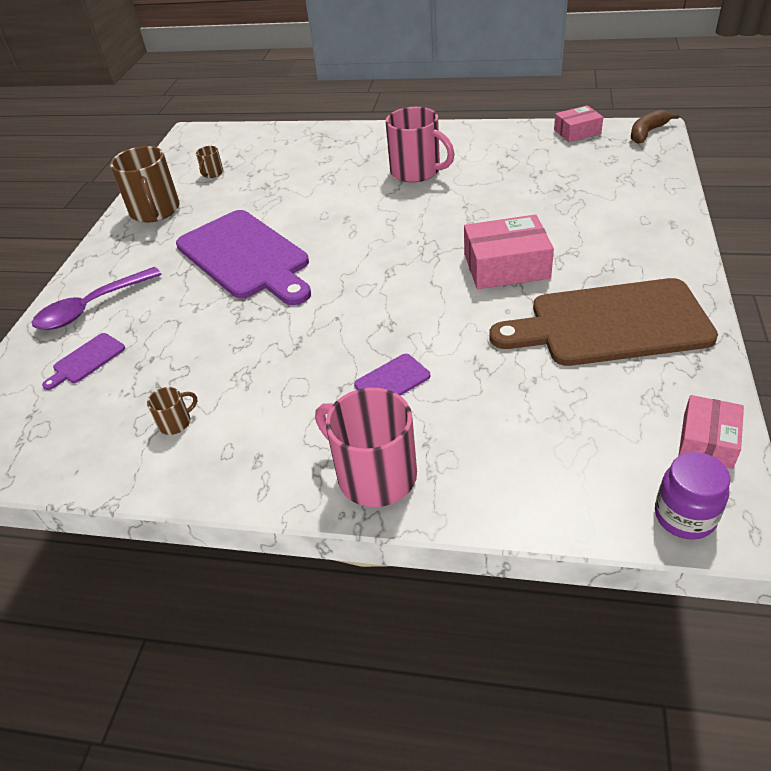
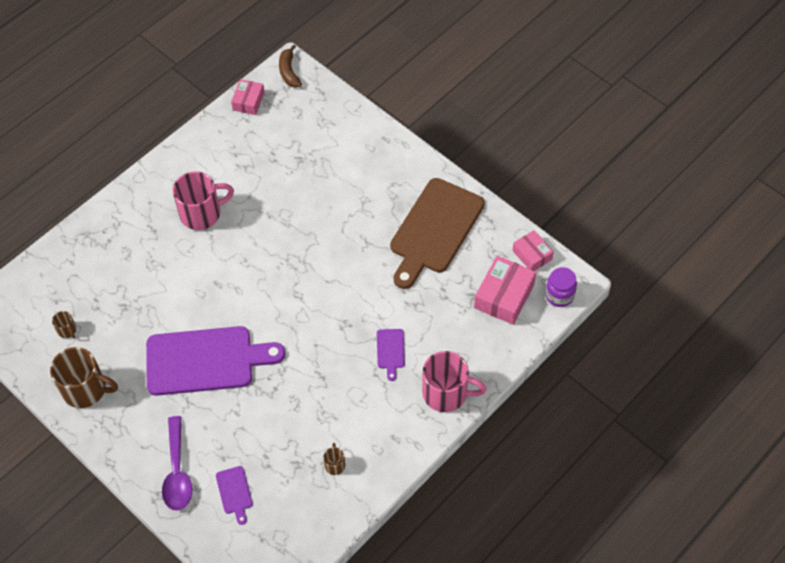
camera: 60 degrees left, 15 degrees up
pink mug [315,388,417,507] -> pink mug turned 150 degrees counterclockwise [422,351,487,412]
pink box [464,214,554,289] -> pink box moved to [474,256,536,325]

